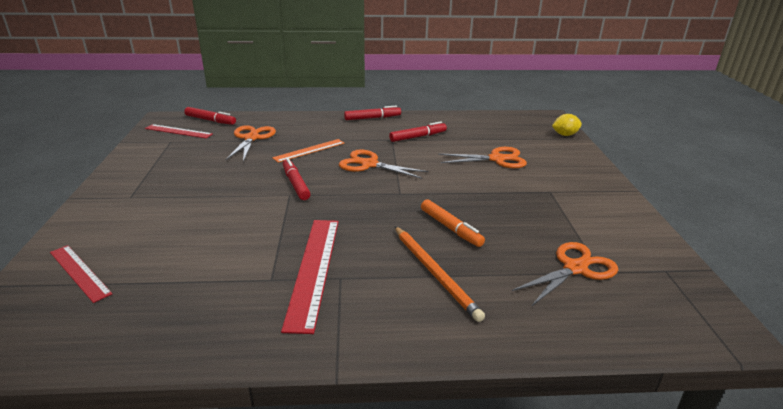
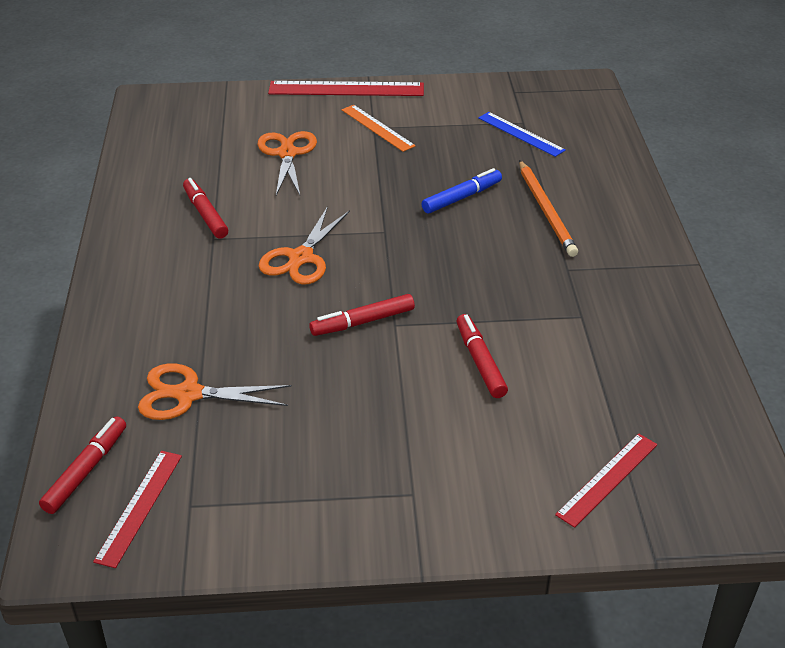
camera: 90 degrees left, 10 degrees up
orange ruler [272,139,345,163] -> orange ruler moved to [342,105,416,152]
red ruler [281,220,339,334] -> red ruler moved to [268,81,424,96]
red marker [344,106,401,120] -> red marker moved to [457,314,508,398]
orange pencil [395,226,485,322] -> orange pencil turned 105 degrees clockwise [519,160,578,257]
orange marker [421,199,485,247] -> blue marker [422,168,502,214]
orange scissors [512,242,618,307] -> blue ruler [478,112,566,157]
yellow lemon [552,114,582,136] -> none

